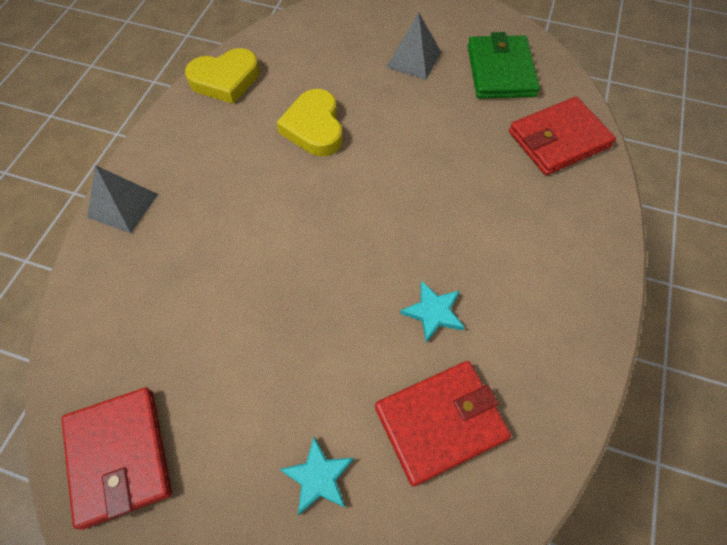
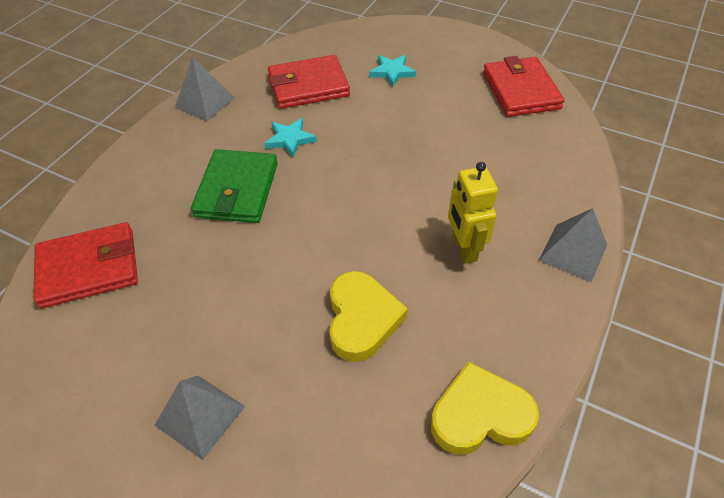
camera: 170 degrees left, 10 degrees down
green wallet [468,32,540,98] -> green wallet moved to [191,149,278,223]
none -> grey pyramid [175,57,234,121]
none -> yellow robot [448,162,498,264]

